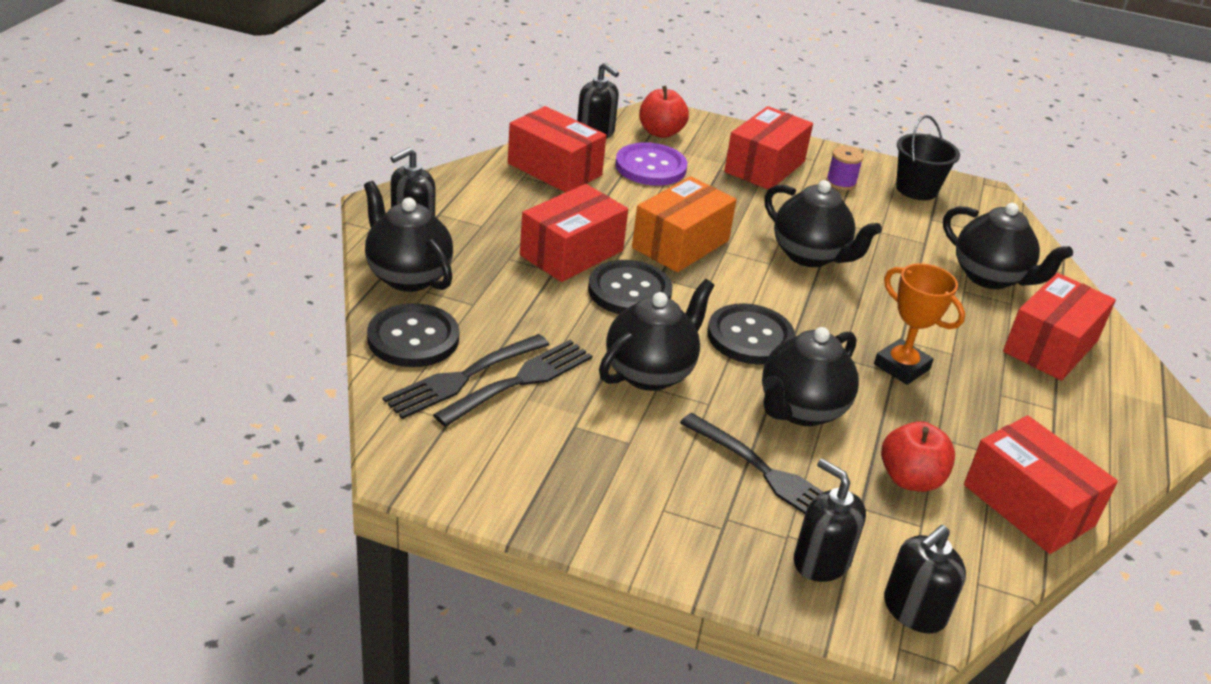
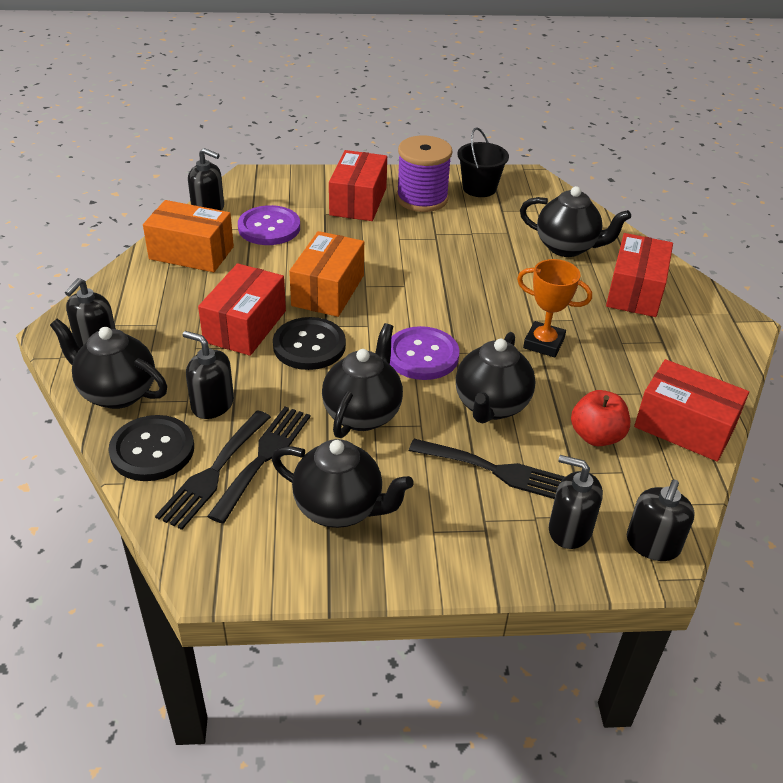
camera: 20 degrees left, 5 degrees up
red box [508,106,606,193] -> orange box [143,200,234,272]
red apple [639,86,689,138] -> none
black button [707,303,795,365] -> purple button [390,326,459,380]
black teapot [764,180,882,267] -> black teapot moved to [272,439,414,528]
purple spool [826,146,864,190] -> purple spool [396,136,452,212], size x2.04
none -> black soap dispenser [183,331,234,419]

